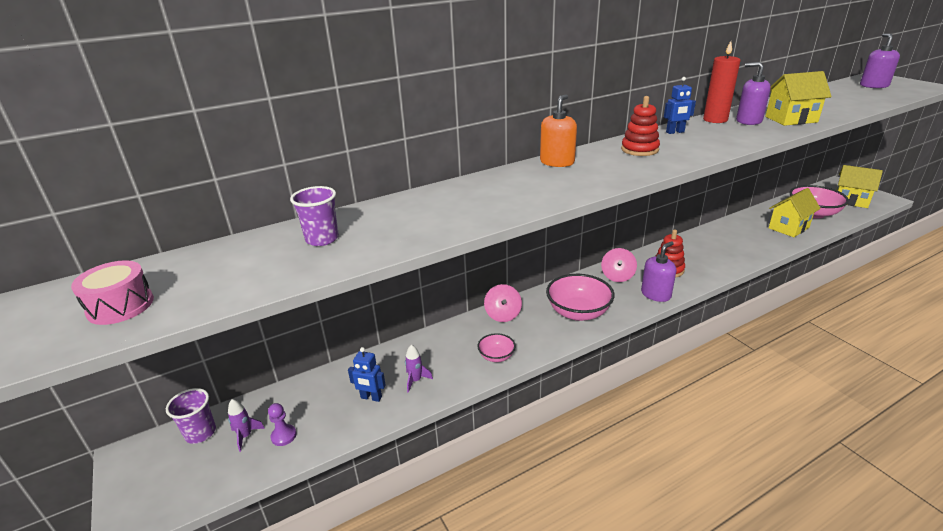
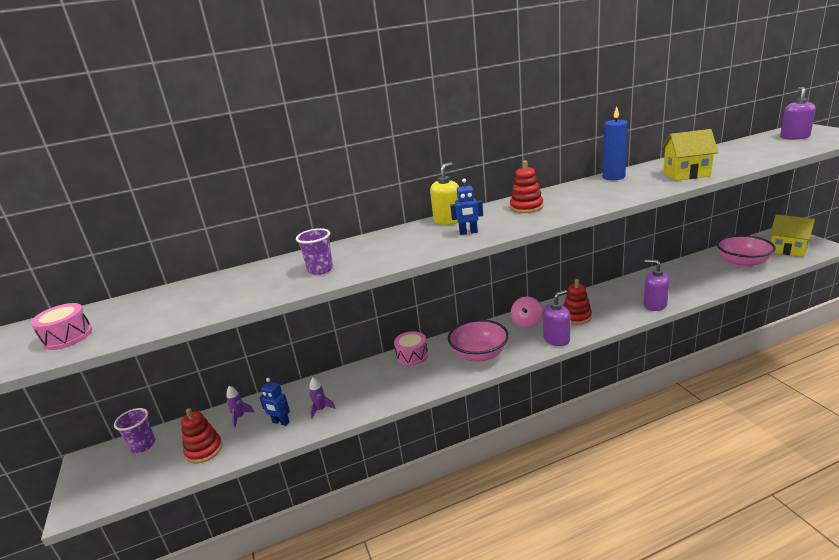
camera: 10 degrees right, 5 degrees down
purple rocket [228,399,265,452] -> purple rocket moved to [227,386,255,428]
purple pawn [268,403,296,446] -> red stacking toy [181,408,223,464]
purple cup [290,186,339,246] -> purple cup moved to [296,228,333,275]
pink bowl [477,333,516,362] -> none
pink spinning top [484,284,522,322] -> pink drum [394,331,428,366]
orange soap dispenser [540,94,577,167] -> yellow soap dispenser [430,162,459,225]
blue robot [664,77,696,134] -> blue robot moved to [450,179,483,235]
red candle [703,41,741,123] -> blue candle [603,106,628,180]
purple soap dispenser [736,62,771,125] -> purple soap dispenser moved to [643,260,670,311]
yellow house [769,188,821,237] -> none

